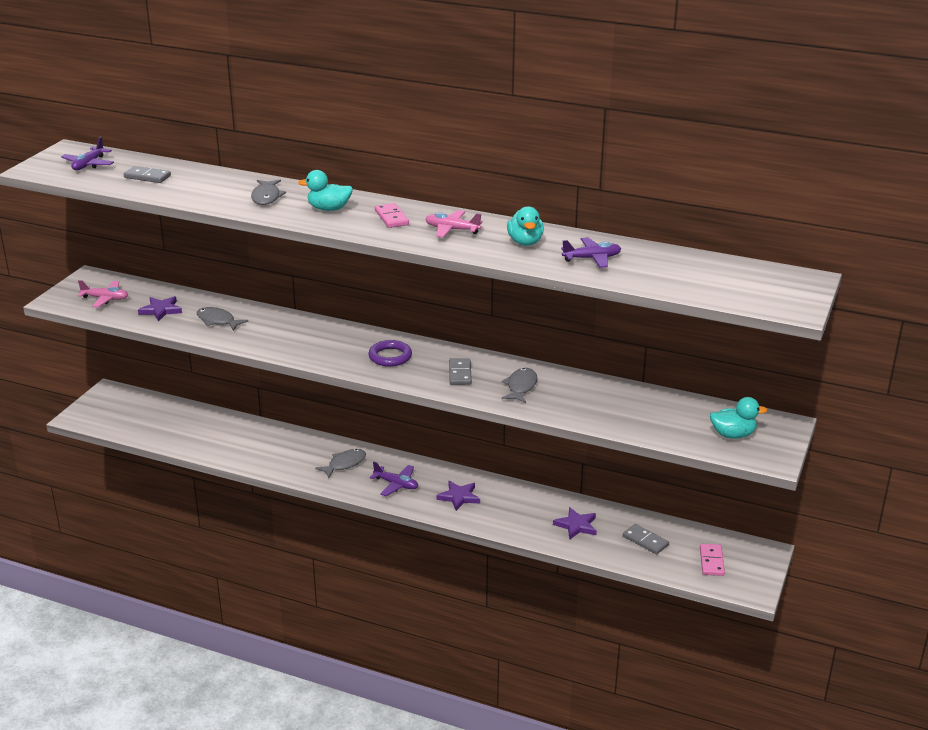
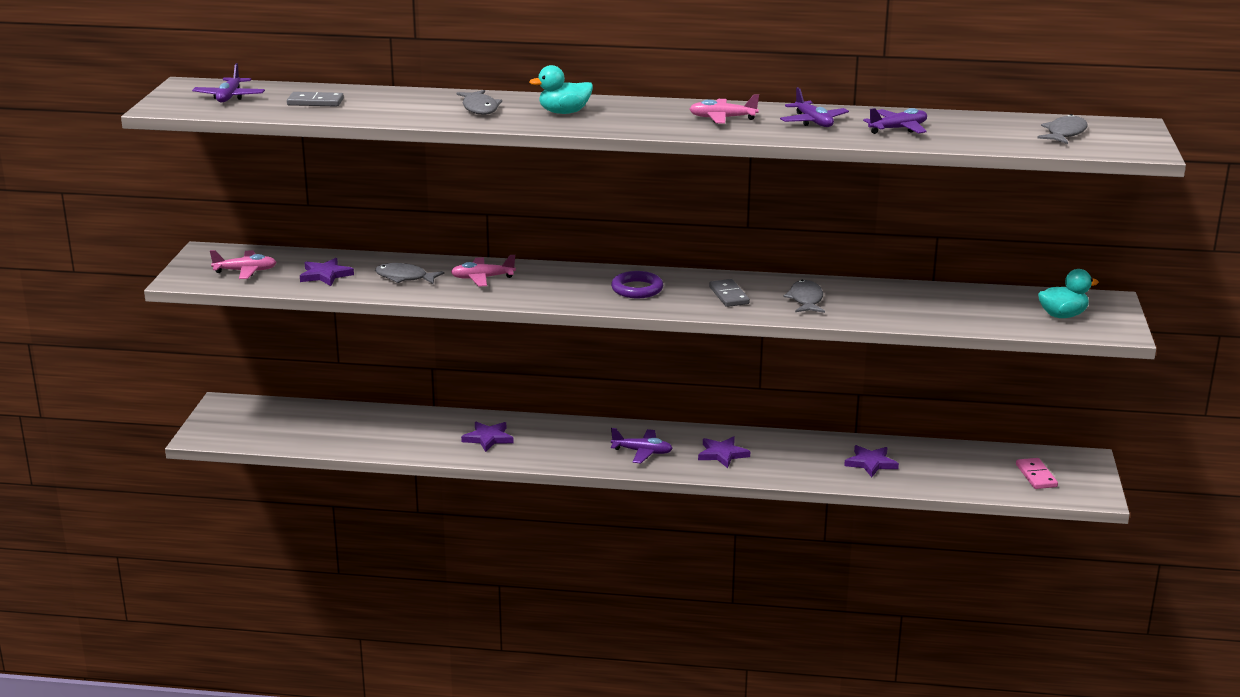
camera: 15 degrees left, 5 degrees down
grey fish [315,449,366,478] -> grey fish moved to [1037,114,1088,144]
pink domino [375,203,409,228] -> none
turquoise duck [507,206,544,246] -> purple plane [780,87,849,127]
grey domino [623,524,669,554] -> none
none -> pink plane [451,255,516,287]
none -> purple star [461,422,514,452]

